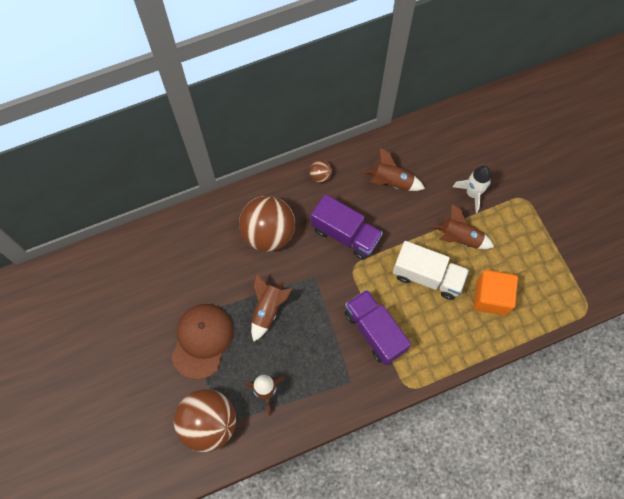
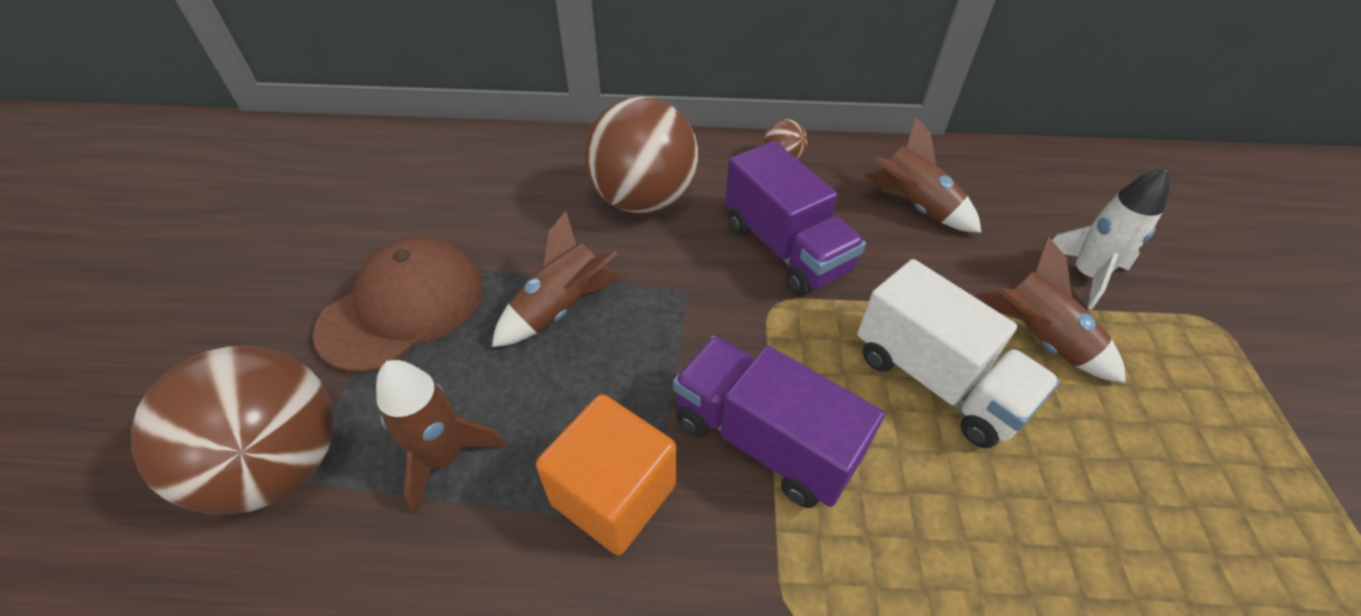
camera: 25 degrees right, 20 degrees down
purple truck [344,290,411,366] -> purple truck turned 45 degrees counterclockwise [673,336,885,508]
orange cube [474,270,518,316] -> orange cube moved to [536,394,676,555]

